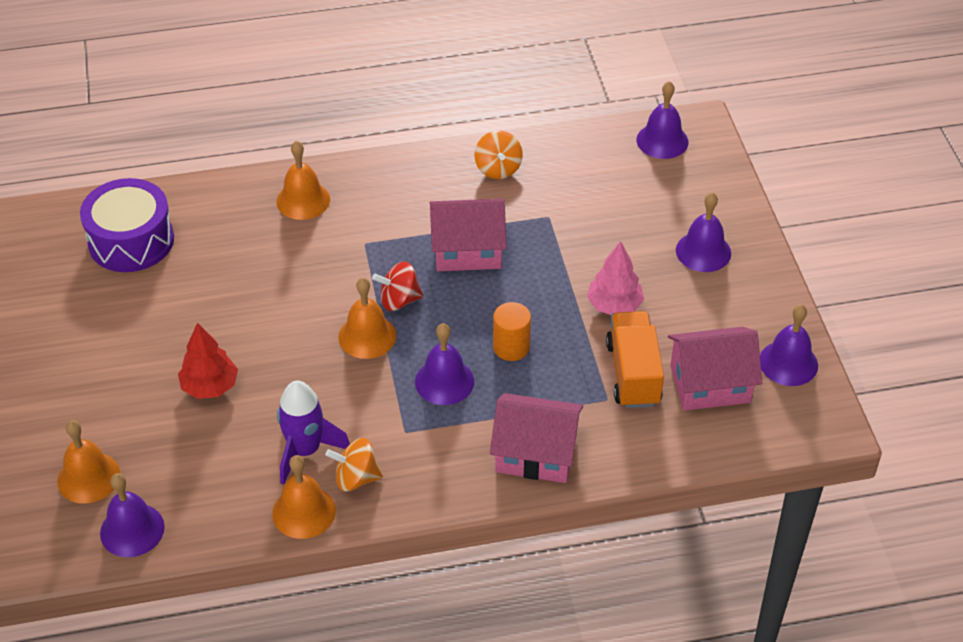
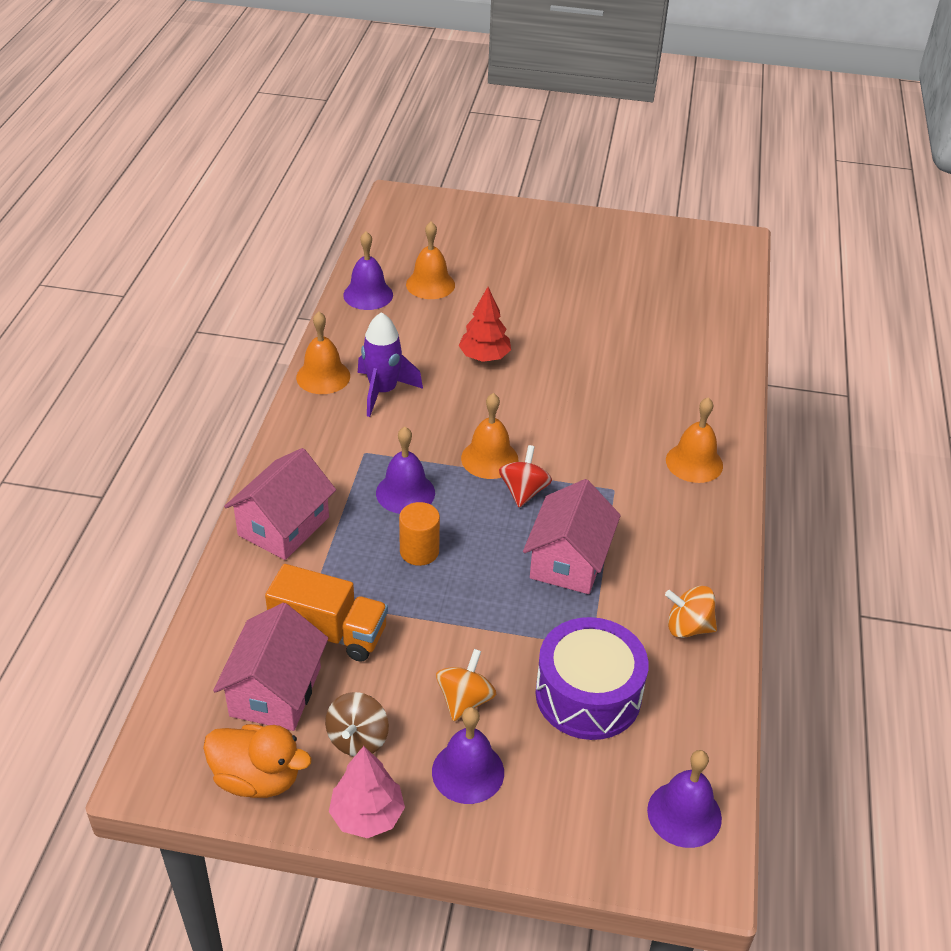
camera: 110 degrees right, 5 degrees down
purple drum [80,178,174,272] -> purple drum moved to [535,617,649,740]
orange spinning top [325,438,383,492] -> orange spinning top moved to [436,649,496,721]
pink tree [587,241,644,315] -> pink tree moved to [329,746,405,838]
purple bell [760,305,818,386] -> orange duck [203,724,312,798]
none -> brown spinning top [325,692,389,756]

